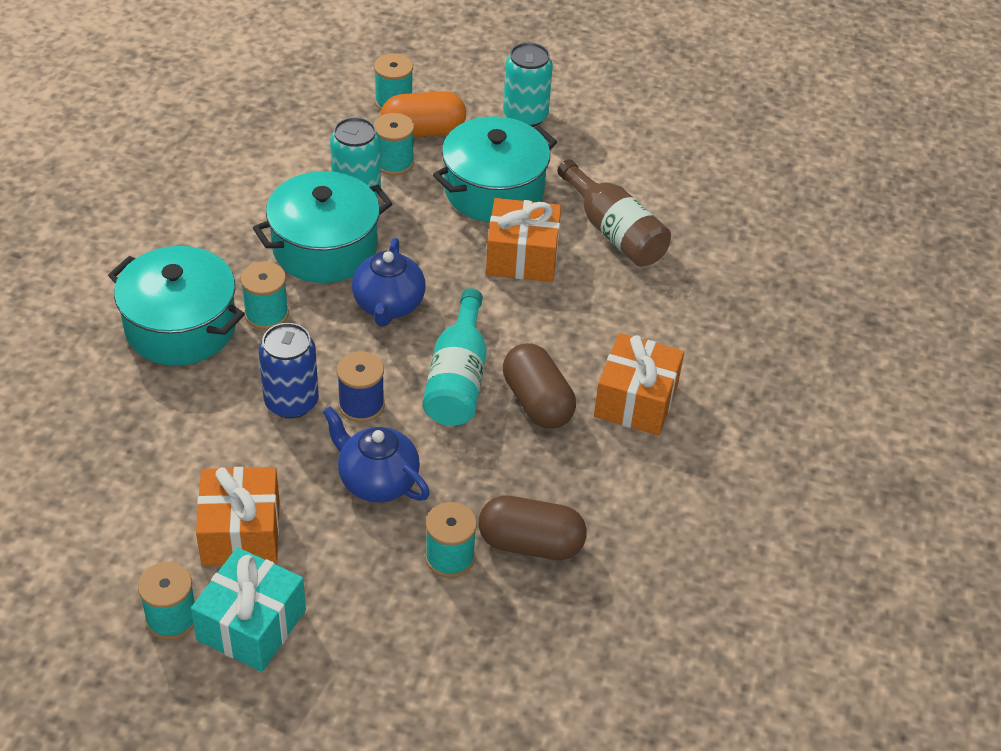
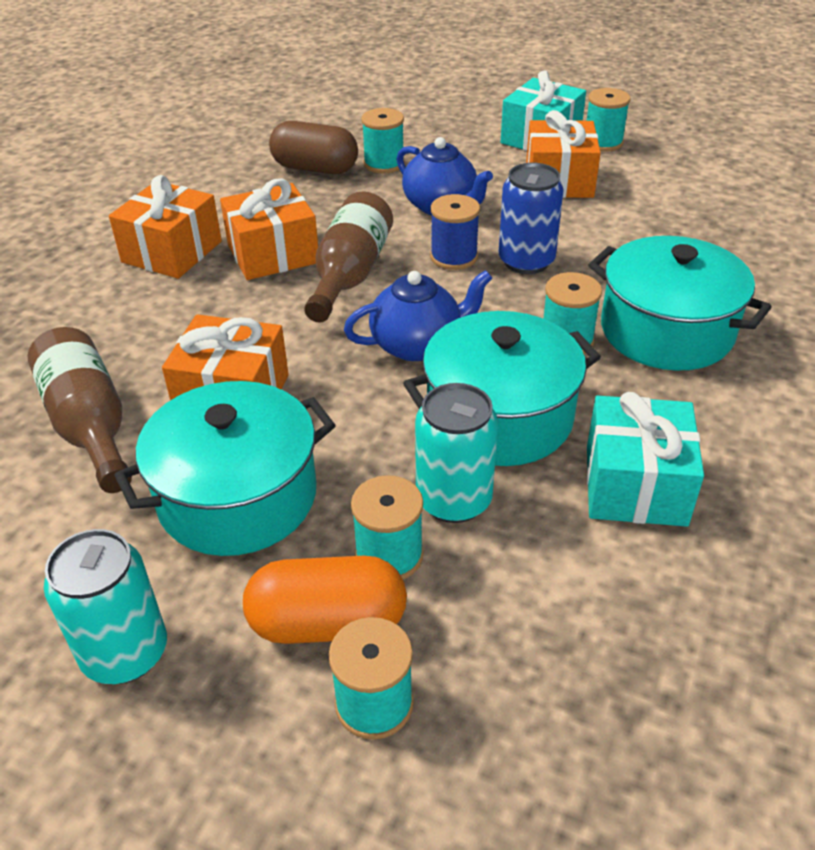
camera: 170 degrees left, 5 degrees down
blue teapot [352,238,425,327] -> blue teapot turned 60 degrees clockwise [344,270,492,361]
turquoise bottle [422,288,487,426] -> brown bottle [304,192,393,322]
brown capsule [503,343,576,428] -> orange gift [220,178,318,280]
none -> turquoise gift [587,392,704,527]

